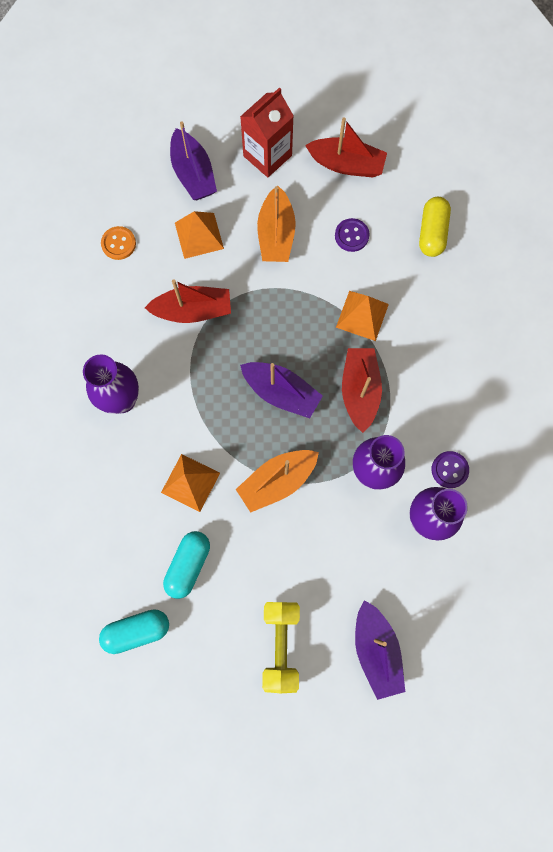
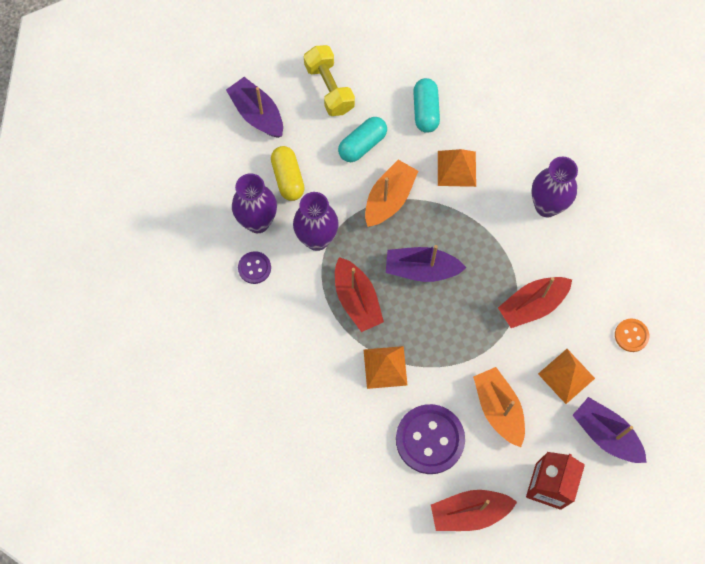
camera: 155 degrees right, 5 degrees down
turquoise capsule [99,609,169,654] -> turquoise capsule moved to [338,117,387,162]
purple button [335,218,370,252] -> purple button [396,404,465,474], size x1.98
yellow capsule [419,197,451,257] -> yellow capsule moved to [271,146,305,201]

